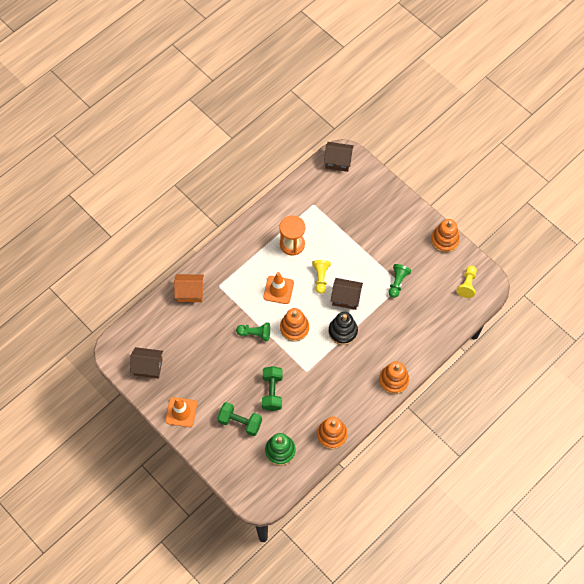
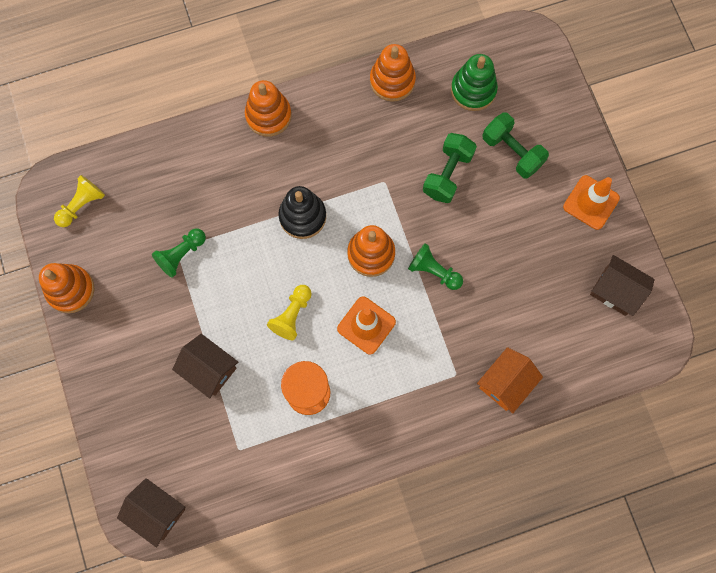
camera: 155 degrees left, 10 degrees up
orange house [174,274,204,302] -> orange house turned 75 degrees counterclockwise [477,347,543,414]
brown house [331,278,363,310] -> brown house moved to [172,334,238,398]

